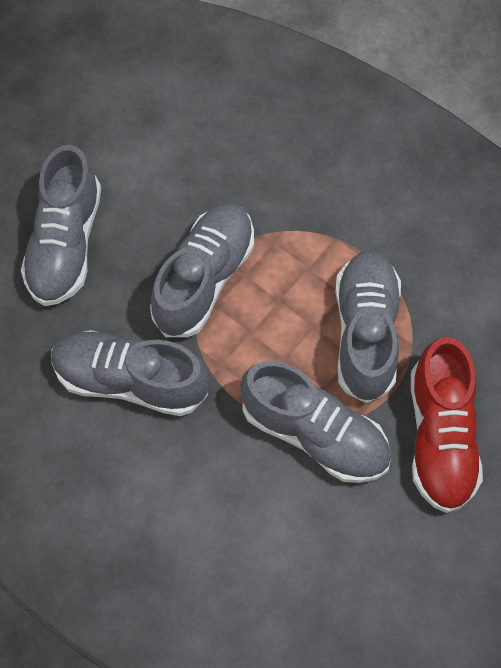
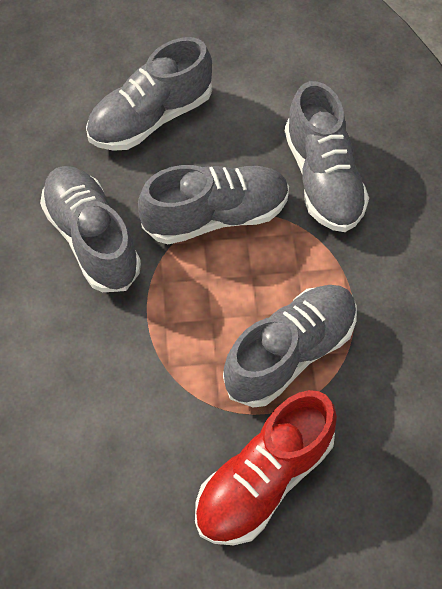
camera: 45 degrees right, 5 degrees down
grey shoe [240,361,391,483] -> grey shoe moved to [285,81,369,232]

